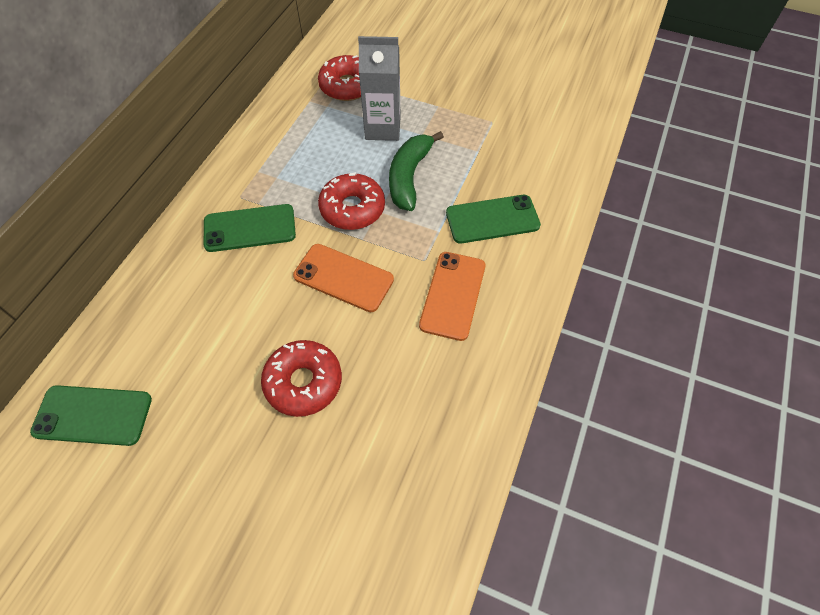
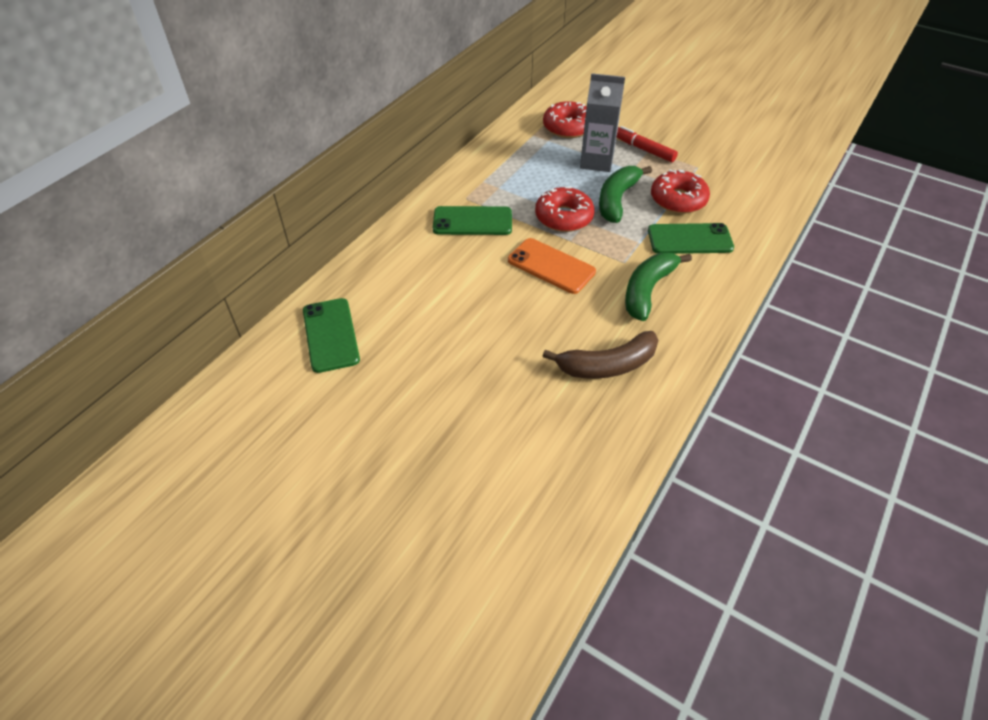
camera: 10 degrees right, 10 degrees down
green phone [30,385,152,446] -> green phone turned 60 degrees clockwise [303,298,360,373]
red donut [261,340,342,417] -> red donut moved to [651,169,710,214]
orange phone [419,252,485,341] -> green banana [625,253,692,321]
none -> brown banana [543,331,658,379]
none -> red marker [616,126,678,162]

